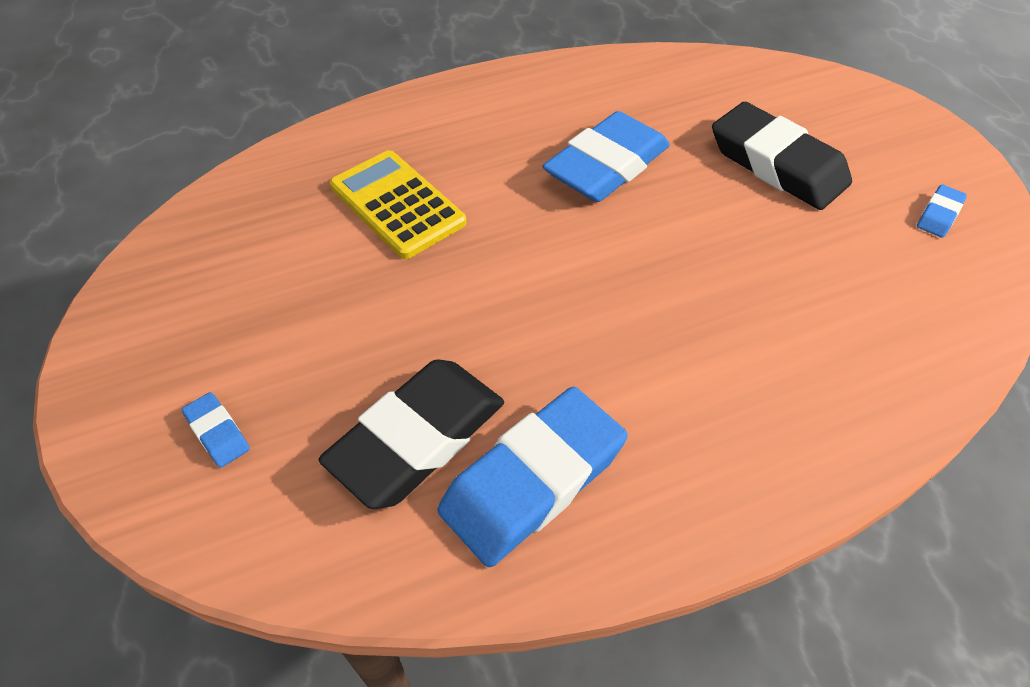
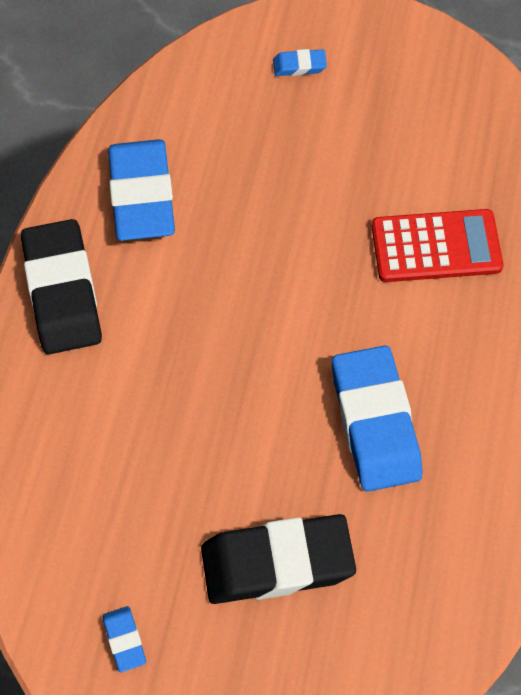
camera: 125 degrees right, 10 degrees up
black eraser [319,360,504,509] -> black eraser moved to [21,219,102,354]
yellow calculator [330,150,467,259] -> red calculator [372,209,503,282]

